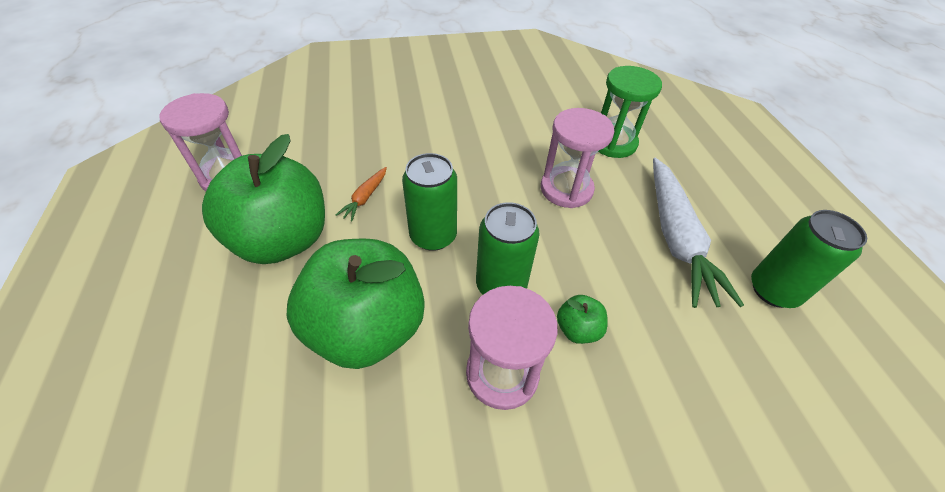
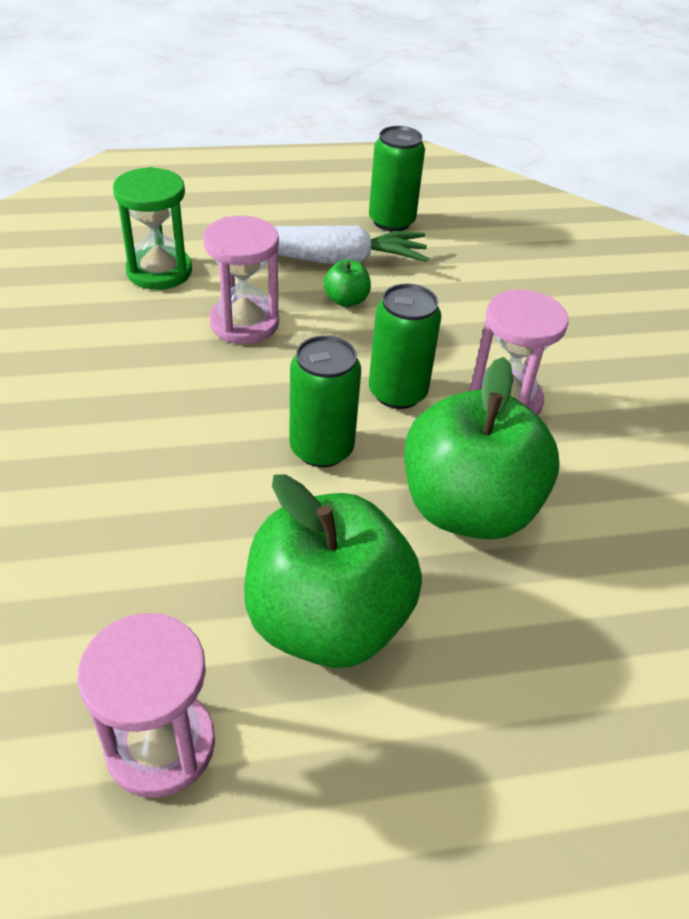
camera: 90 degrees left, 5 degrees down
orange carrot [336,167,387,221] -> none
green apple [557,295,608,344] -> green apple moved to [323,259,371,307]

